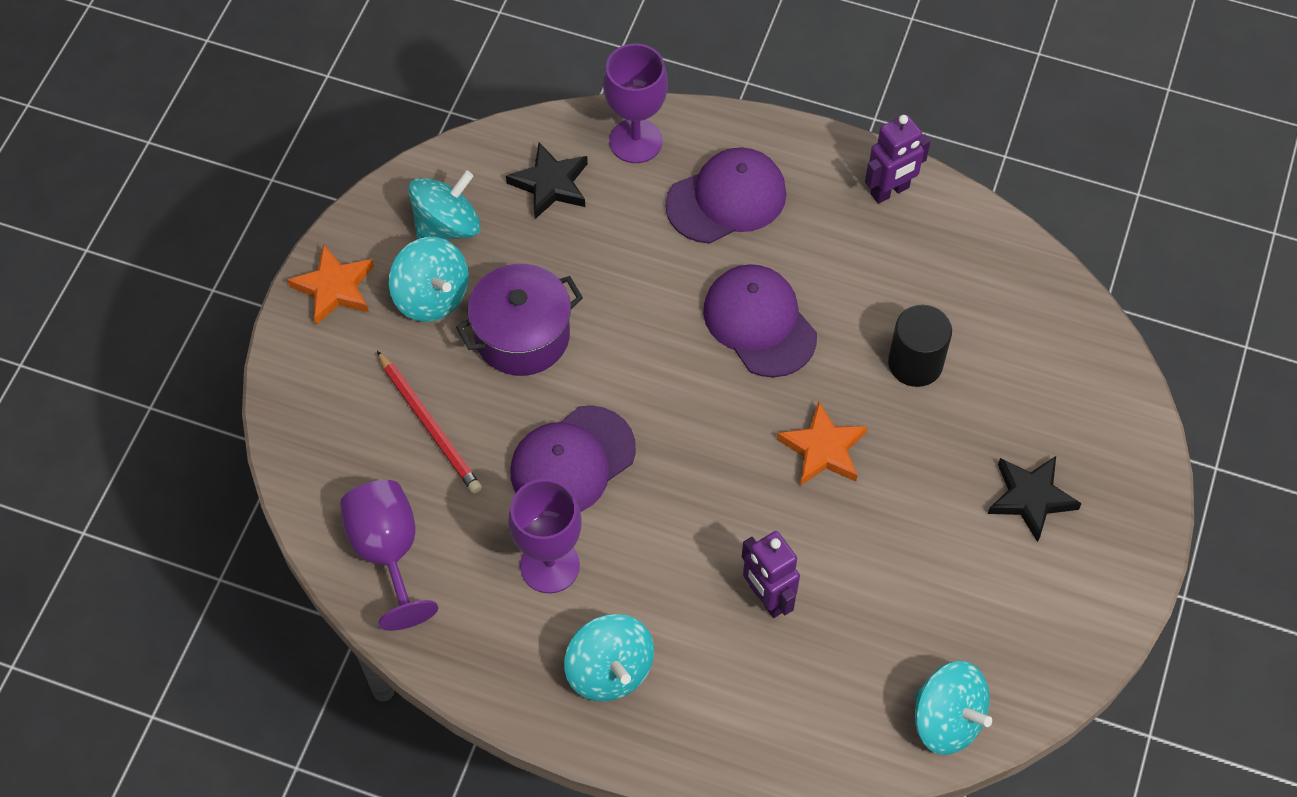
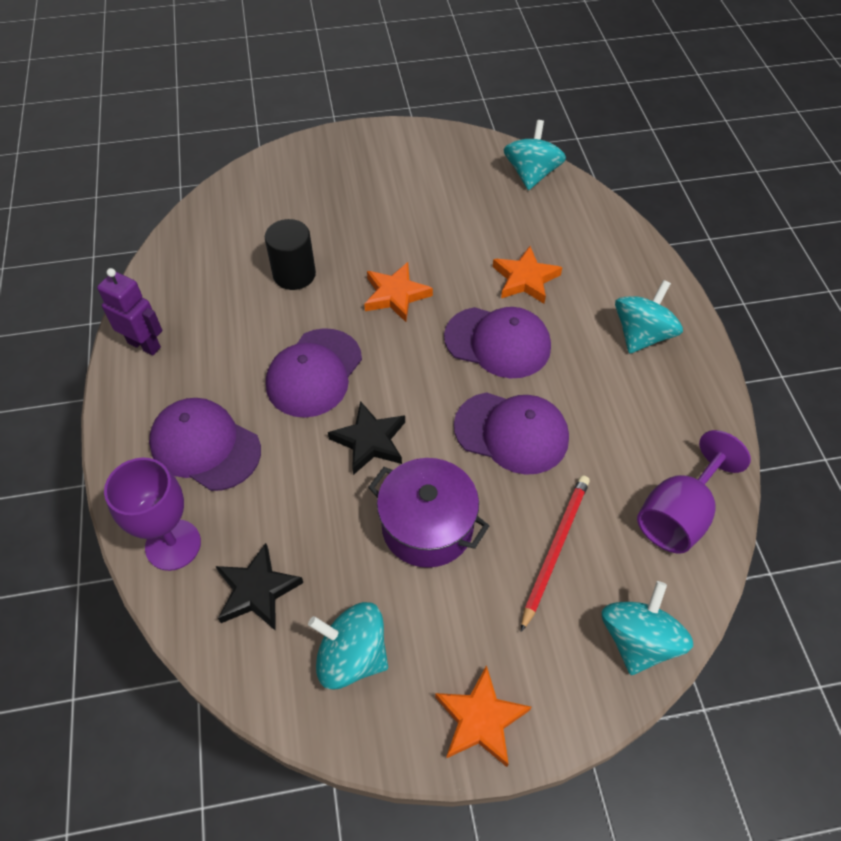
camera: 120 degrees left, 5 degrees down
turquoise spinning top [389,237,469,322] -> turquoise spinning top moved to [602,581,693,675]
purple goblet [508,479,582,593] -> none
purple robot [742,531,800,618] -> orange star [493,246,562,304]
black star [988,456,1082,542] -> black star moved to [328,401,405,475]
none -> purple cap [444,307,551,378]

